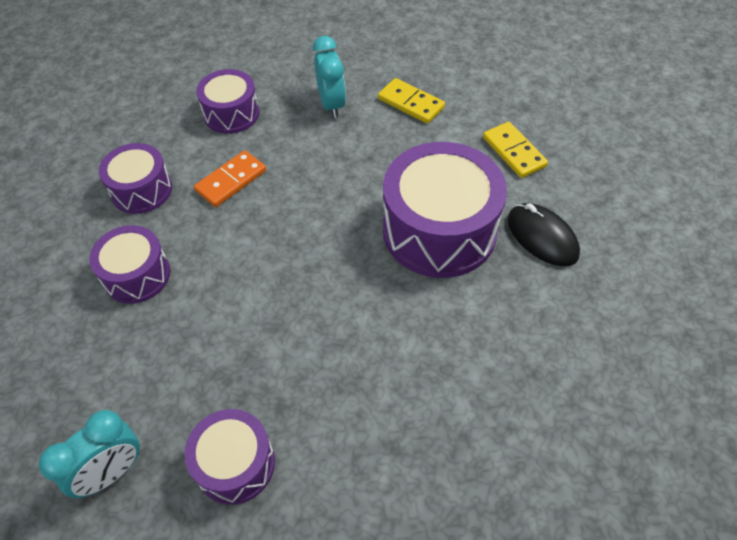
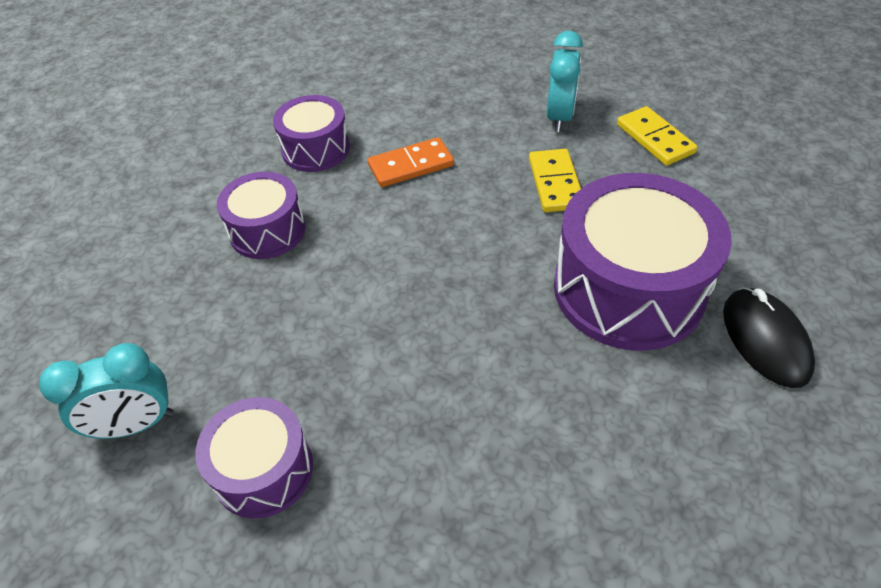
camera: 25 degrees right, 5 degrees down
purple drum [196,69,259,134] -> none
yellow domino [483,122,548,178] -> yellow domino moved to [529,149,581,212]

